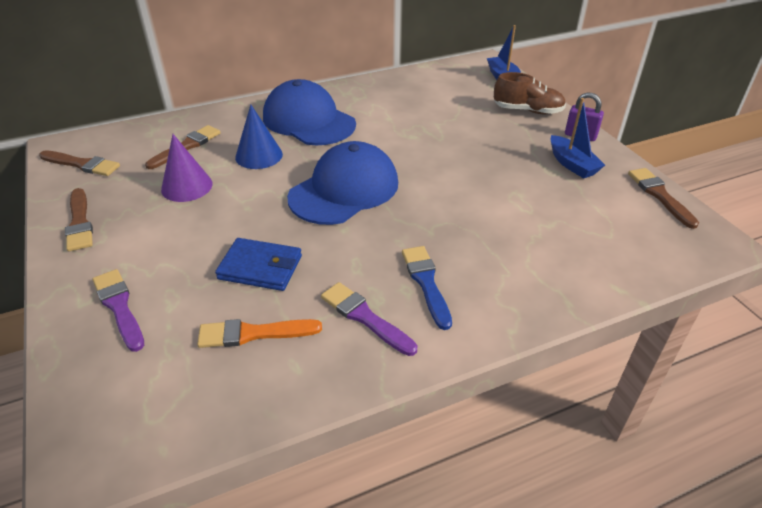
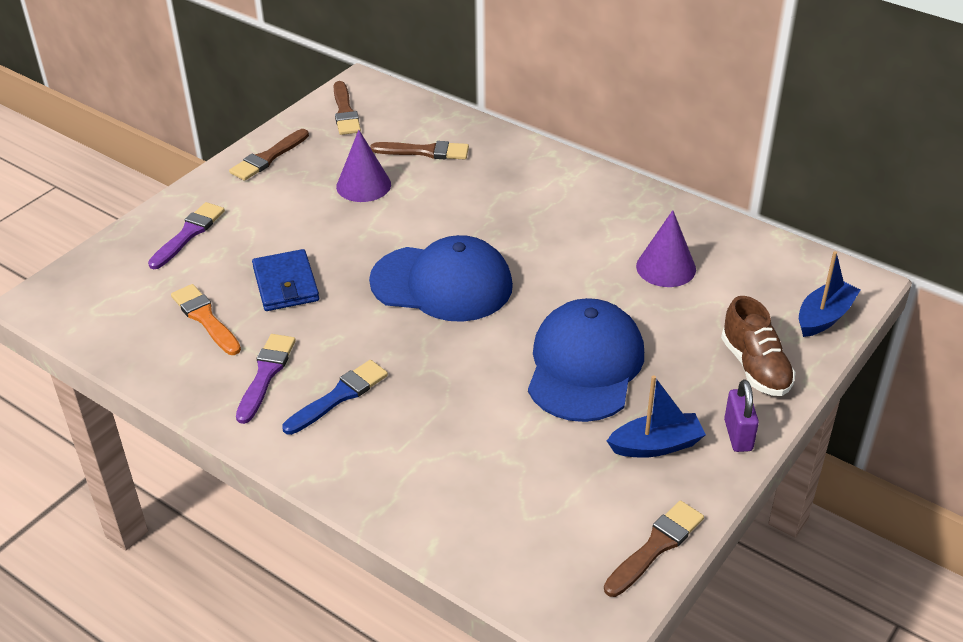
camera: 60 degrees right, 0 degrees up
blue cone [235,105,283,169] -> none
blue cap [263,79,356,145] -> blue cap moved to [528,298,644,422]
blue boat [550,98,605,178] -> blue boat turned 135 degrees counterclockwise [607,375,706,458]
none -> purple cone [636,210,696,287]

